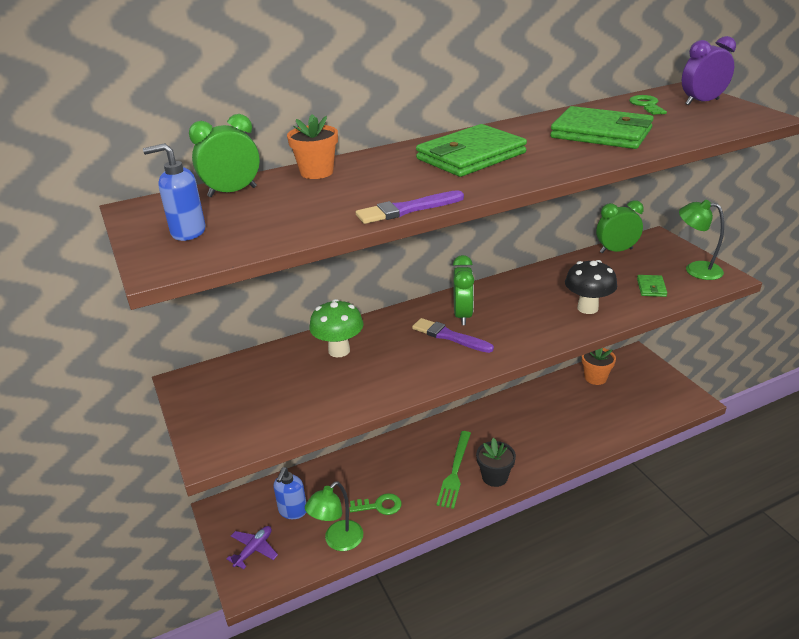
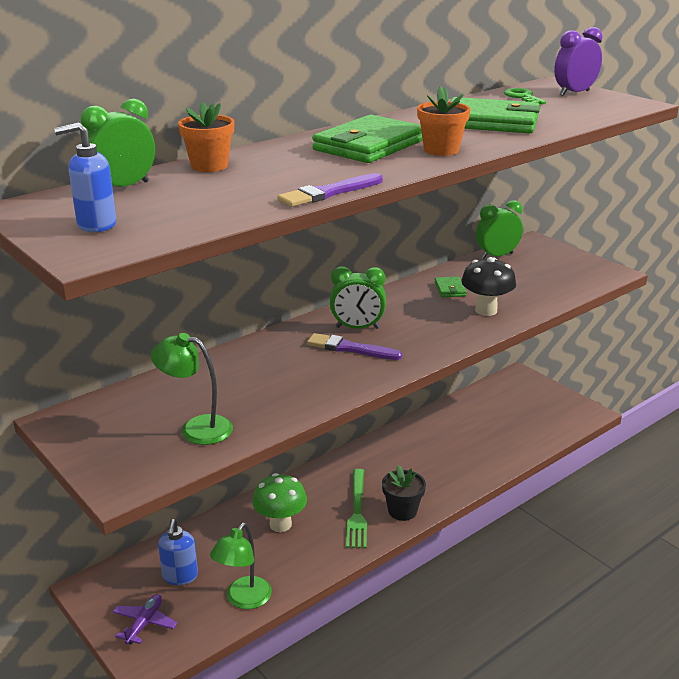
camera: 15 degrees left, 5 degrees down
green mushroom [309,299,364,357] -> green mushroom moved to [252,473,307,532]
green key [349,493,402,515] -> none
green clock [453,255,474,325] -> green clock turned 105 degrees clockwise [330,266,386,329]
orange flower pot [582,348,616,385] -> orange flower pot moved to [417,86,471,156]
green wallet [637,275,667,297] -> green wallet moved to [434,277,467,297]
green lamp [679,200,724,280] -> green lamp moved to [151,333,233,445]

